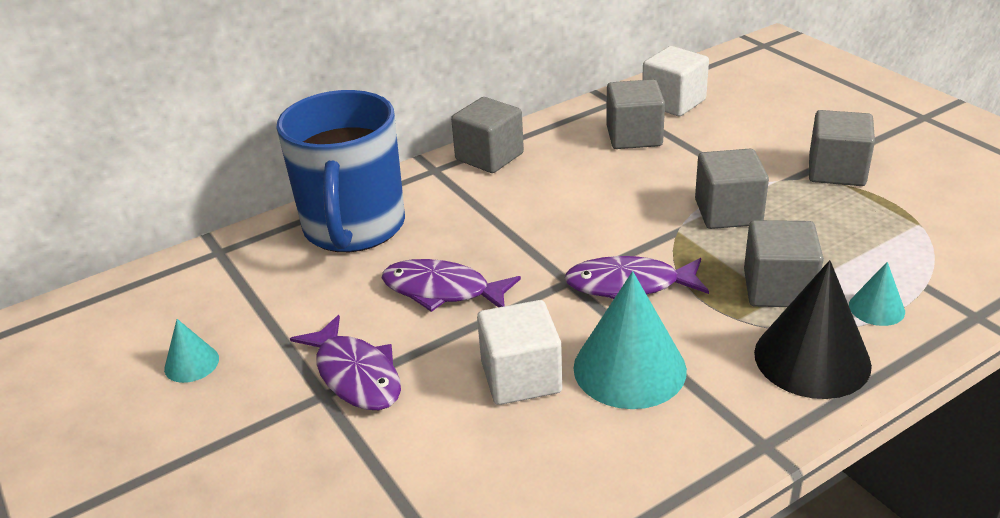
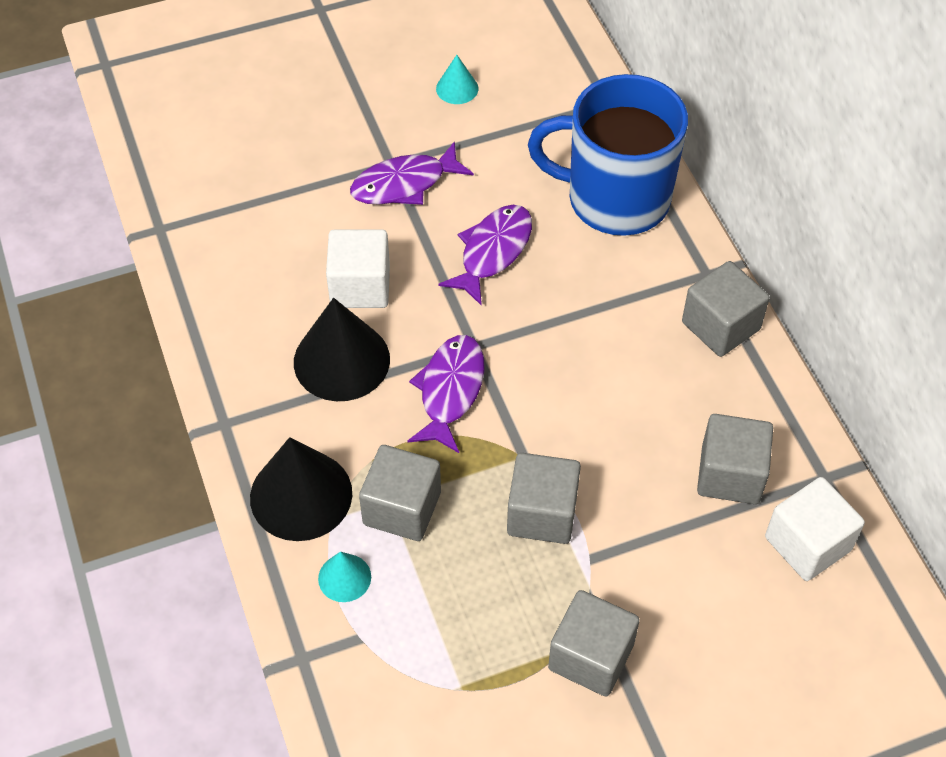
camera: 100 degrees right, 20 degrees up
turquoise cone [573,271,687,409] -> black cone [294,298,390,401]

